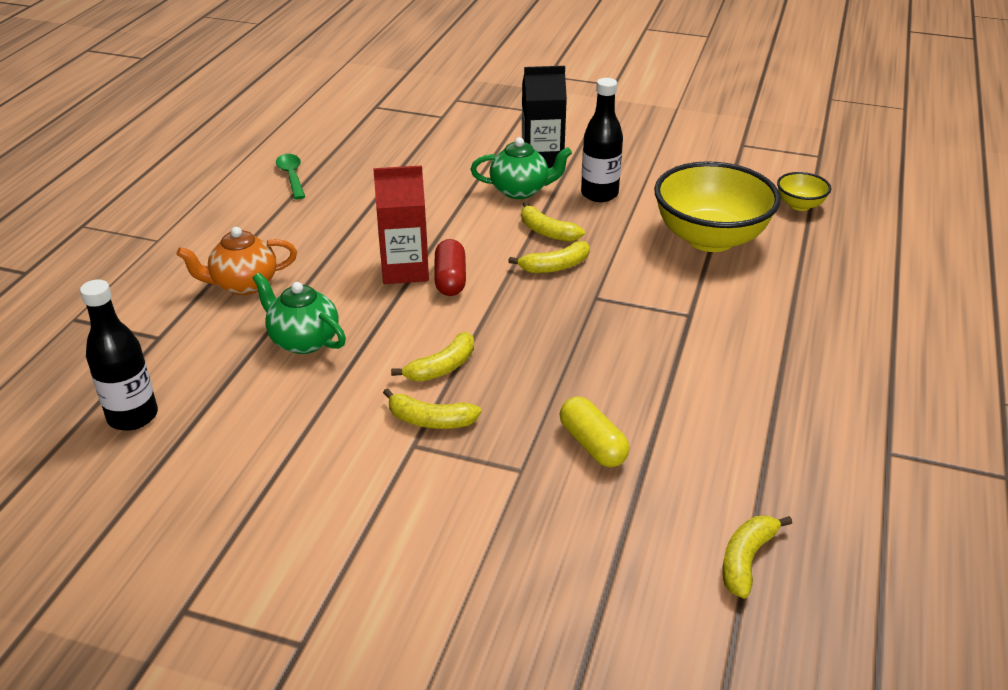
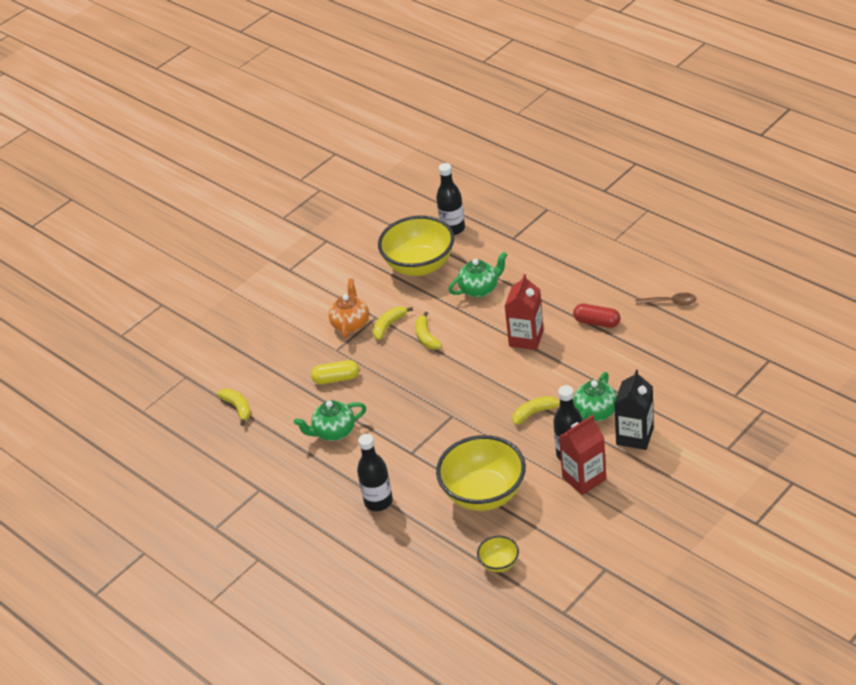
camera: 120 degrees right, 5 degrees up
orange teapot [176,227,297,295] -> orange teapot moved to [329,278,369,338]
green spoon [276,154,305,199] -> brown spoon [636,293,697,305]
red capsule [434,239,466,296] -> red capsule moved to [573,304,621,328]
yellow banana [508,241,590,273] -> none
none -> green teapot [294,400,366,441]
none -> black bottle [357,434,393,511]
none -> yellow bowl [378,216,454,276]
none -> red carton [559,415,606,495]

